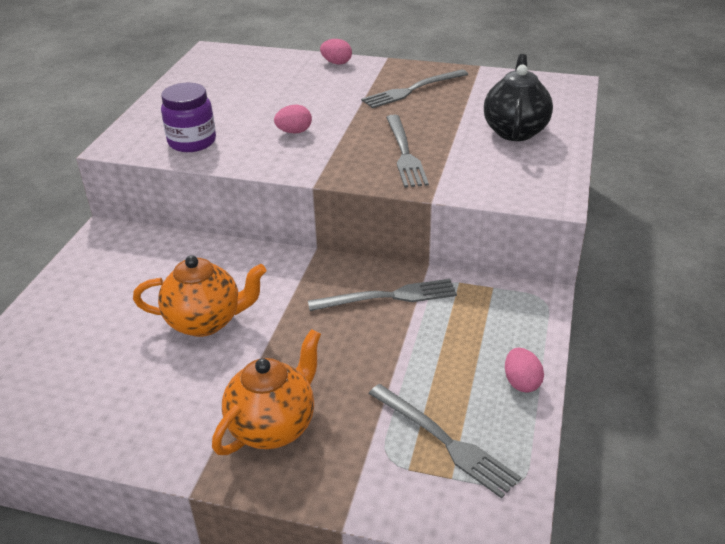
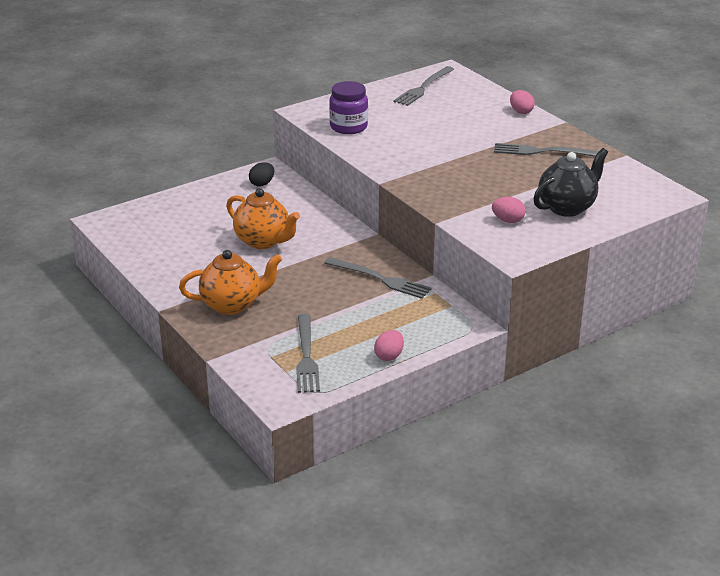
camera: 40 degrees right, 5 degrees down
pink egg [274,105,312,134] -> pink egg moved to [492,197,526,223]
grey fork [386,115,429,188] -> grey fork moved to [393,66,454,106]
none -> black egg [249,162,274,186]

